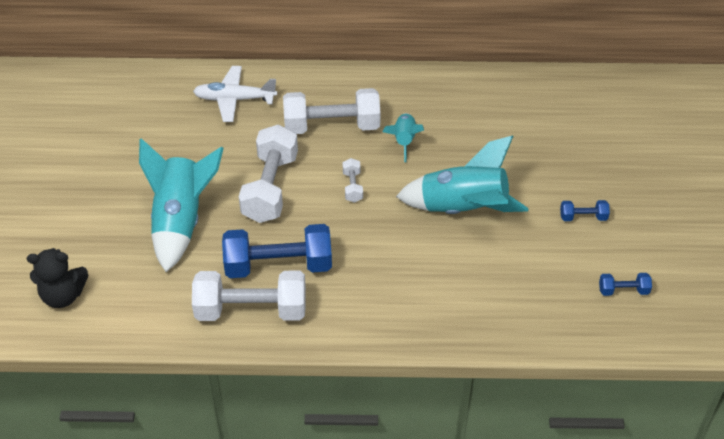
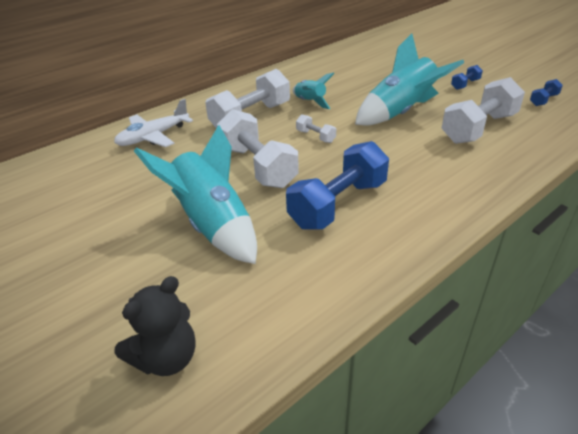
camera: 40 degrees left, 10 degrees down
white dumbbell [192,271,306,321] -> white dumbbell moved to [442,77,525,144]

